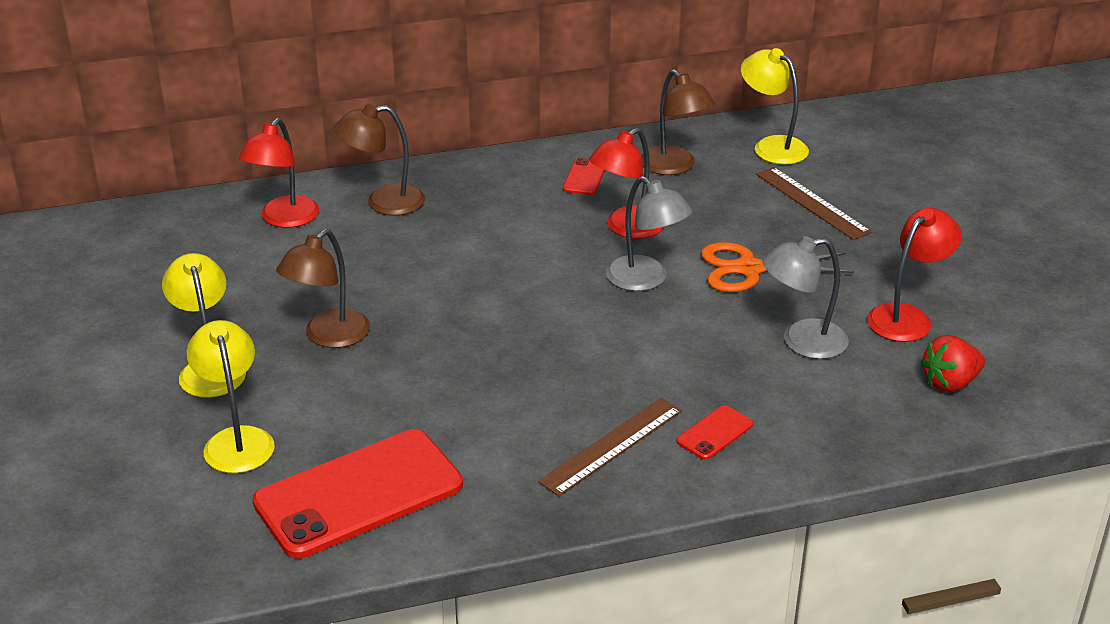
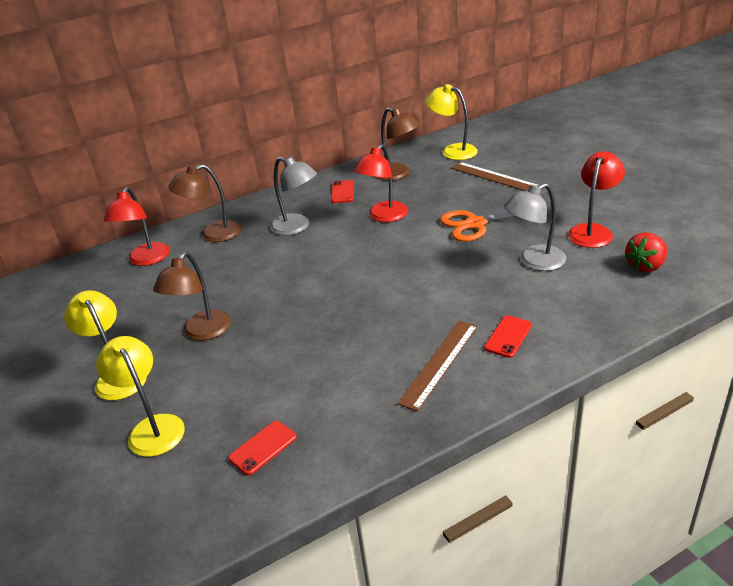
camera: 10 degrees left, 0 degrees up
red phone [253,429,463,559] -> red phone [228,421,297,476], size x0.42
grey lamp [606,176,692,291] -> grey lamp moved to [270,157,317,236]

